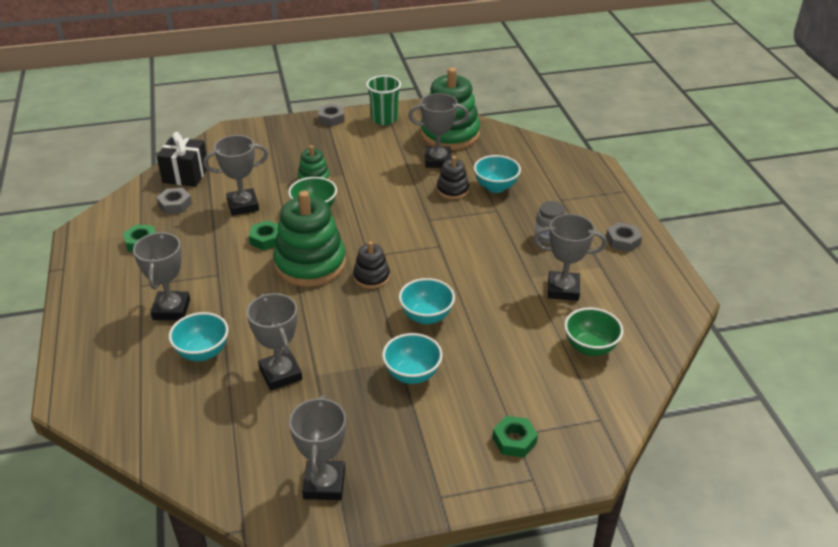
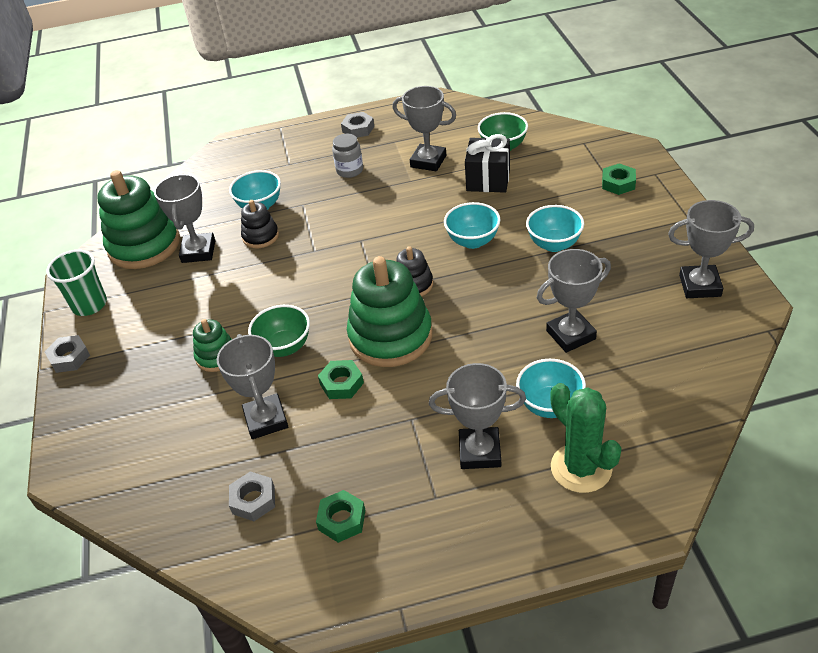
camera: 85 degrees left, 5 degrees up
black gift [157,132,208,187] -> black gift moved to [465,134,510,192]
grey trophy [533,214,607,301] -> grey trophy turned 75 degrees counterclockwise [392,86,456,171]
none -> green cactus [550,383,622,493]

